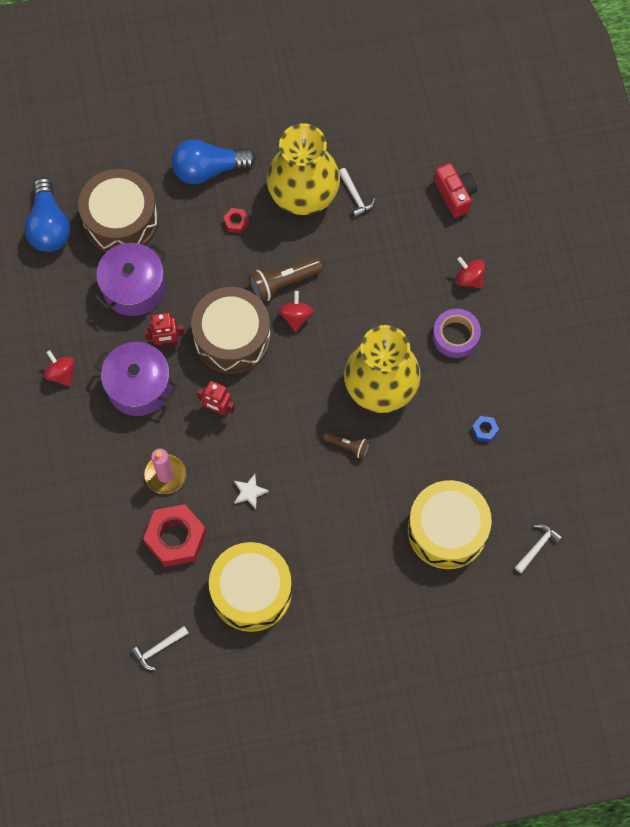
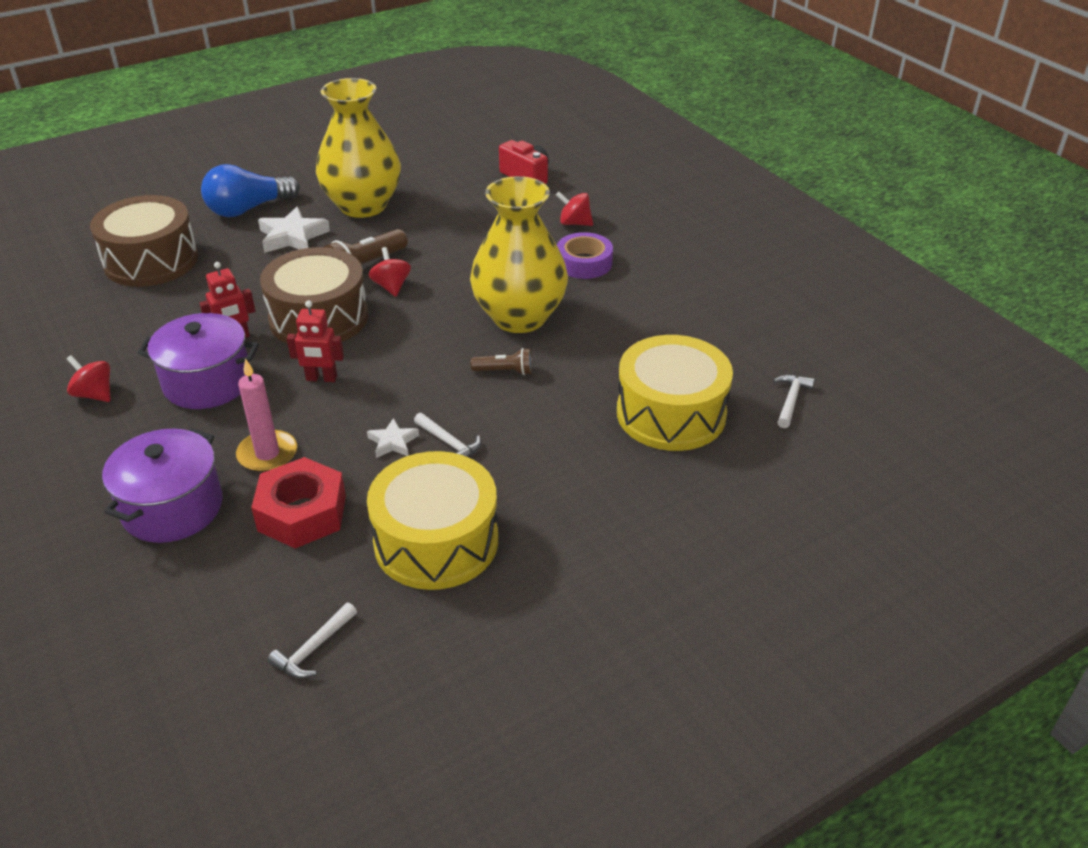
camera: 20 degrees left, 30 degrees down
blue light bulb [25,178,70,252] -> none
purple pot [94,243,166,316] -> purple pot moved to [102,428,223,543]
red nut [223,208,249,233] -> white star [258,207,330,253]
white hammer [339,168,375,218] -> white hammer moved to [414,413,481,458]
blue nut [472,416,499,442] -> none

